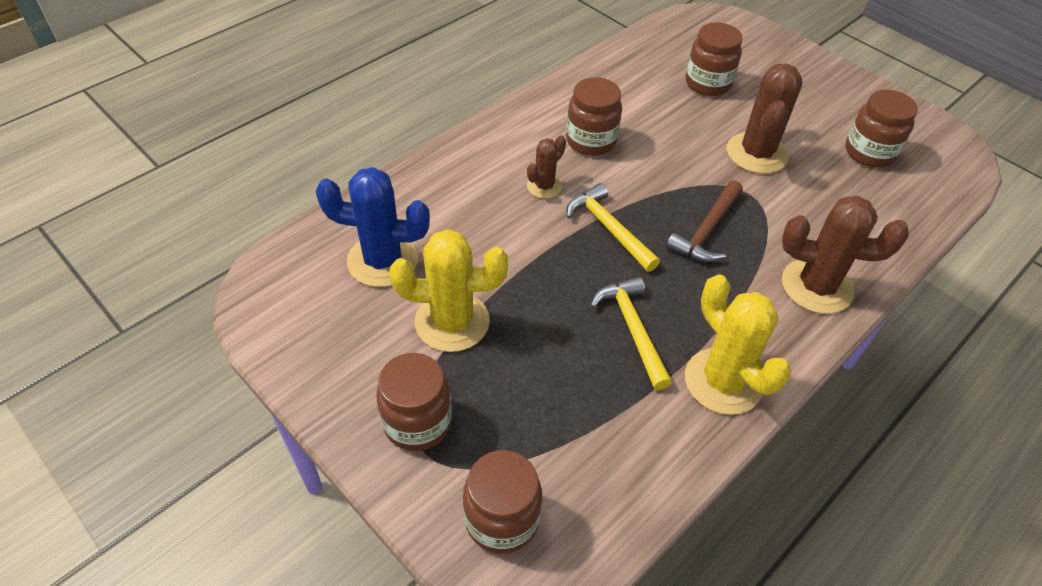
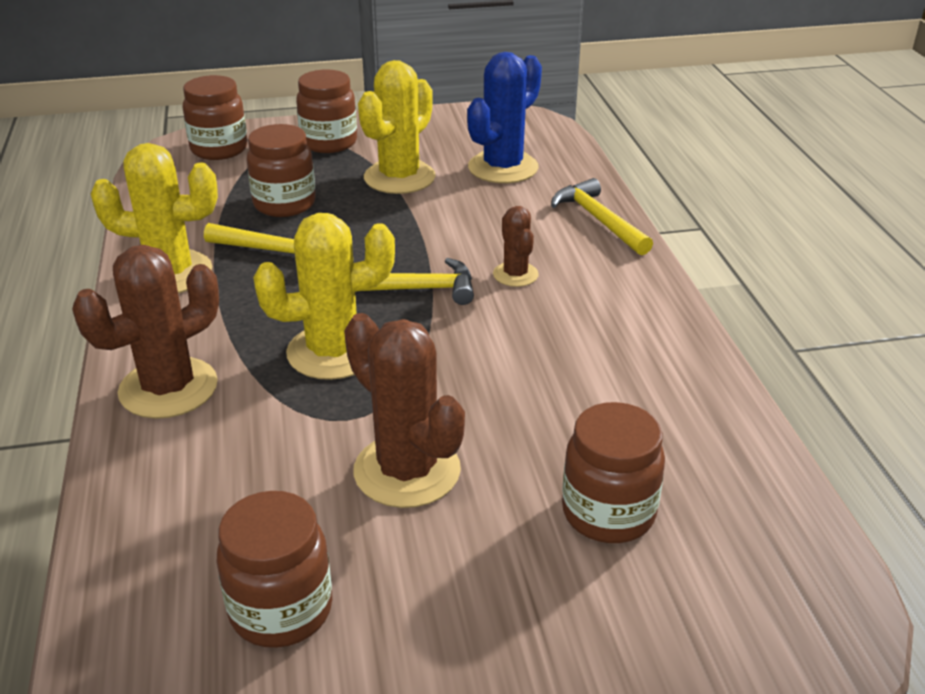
camera: 125 degrees right, 15 degrees down
brown jar [566,77,622,156] -> brown jar moved to [247,124,316,217]
brown hammer [666,180,743,262] -> yellow cactus [253,213,395,380]
none -> yellow hammer [551,178,653,255]

